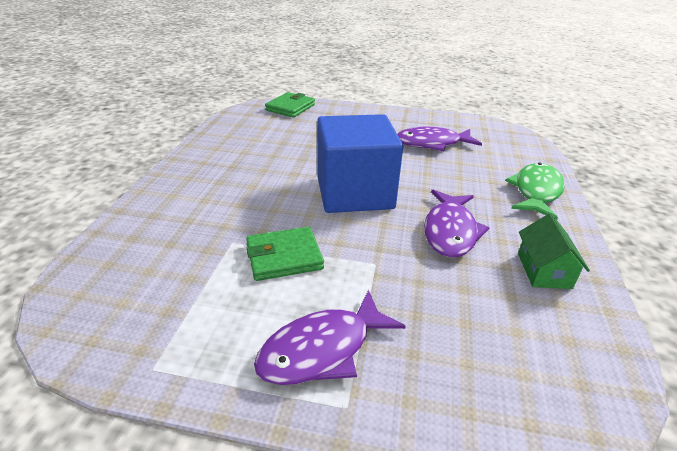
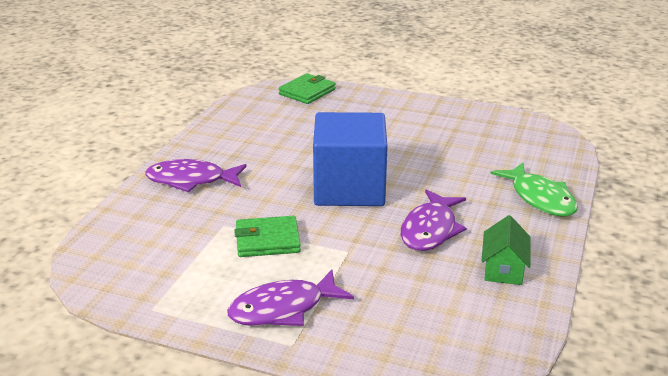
camera: 10 degrees right, 5 degrees down
purple fish [397,127,482,151] -> purple fish moved to [145,159,247,192]
green fish [505,163,565,220] -> green fish turned 120 degrees clockwise [491,163,578,217]

